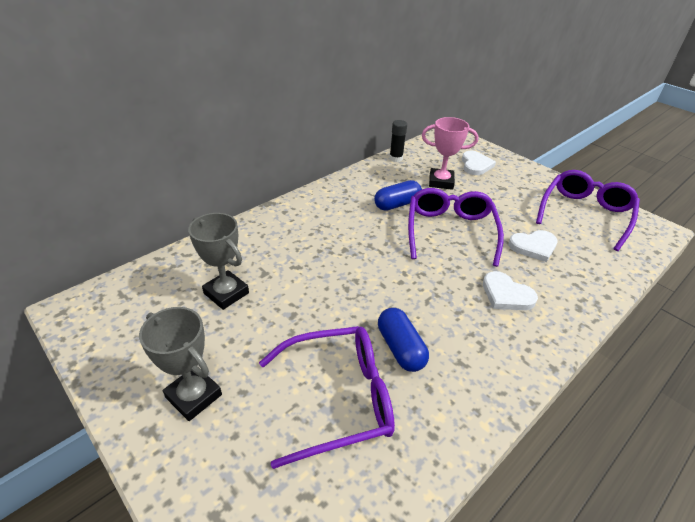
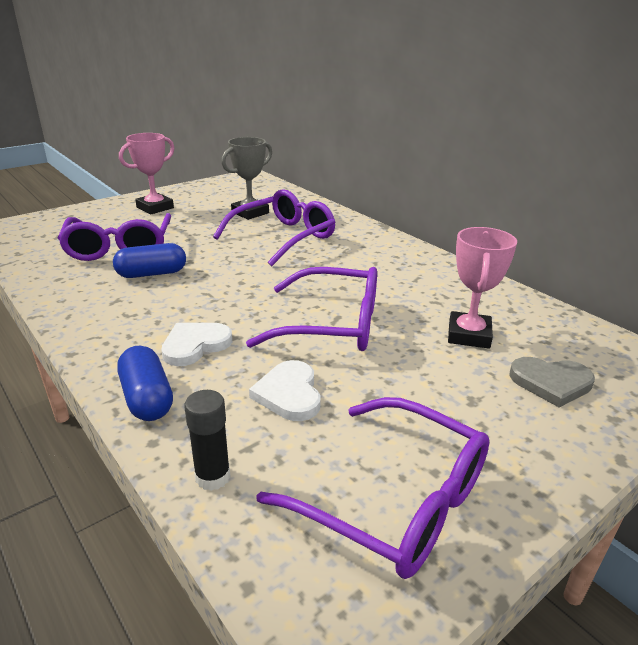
camera: 95 degrees right, 10 degrees down
grey trophy [139,307,222,421] -> pink trophy [119,133,174,214]
blue capsule [374,180,422,211] -> blue capsule moved to [117,346,173,421]
black glue stick [389,120,407,162] -> black glue stick moved to [184,390,231,491]
white heart [462,151,496,175] -> grey heart [509,357,595,408]
none -> purple glasses [213,189,335,266]

